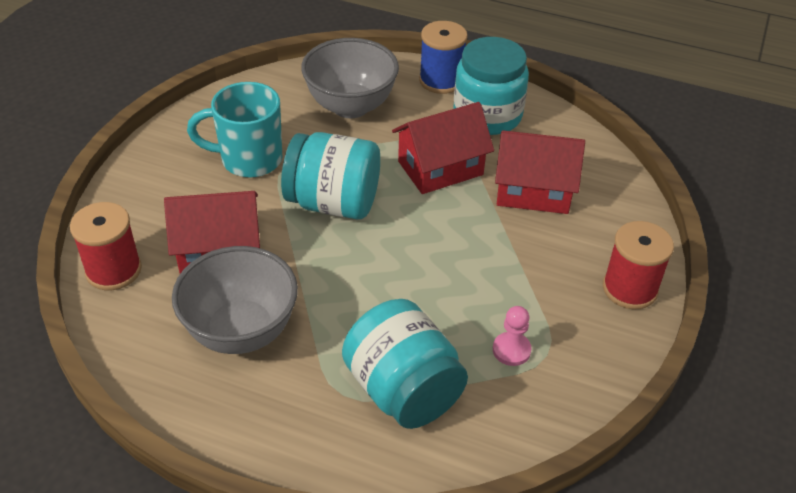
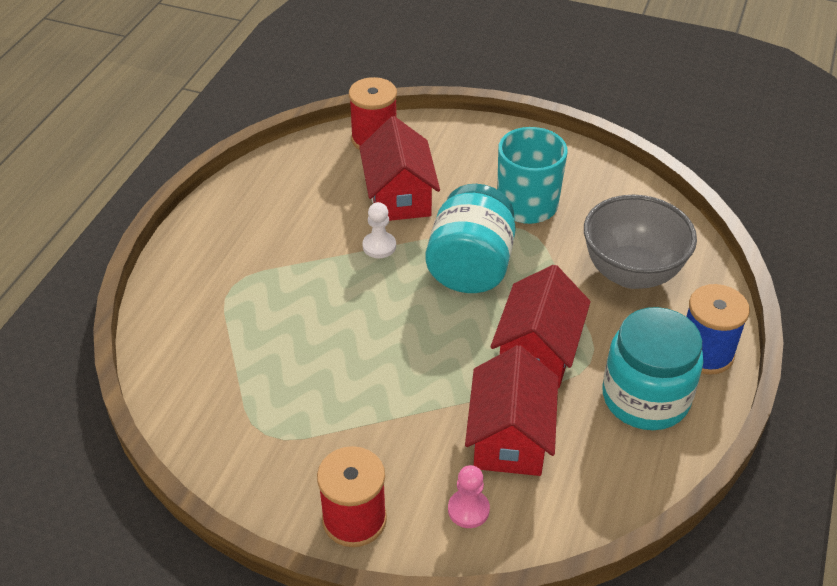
camera: 90 degrees right, 0 degrees up
grey bowl [172,246,298,354] -> none
turquoise jar [342,299,468,429] -> none
red house [392,102,494,194] -> red house turned 45 degrees clockwise [490,265,591,388]
pink pawn [493,306,531,366] -> pink pawn moved to [448,465,490,528]
none -> white pawn [362,202,396,258]

